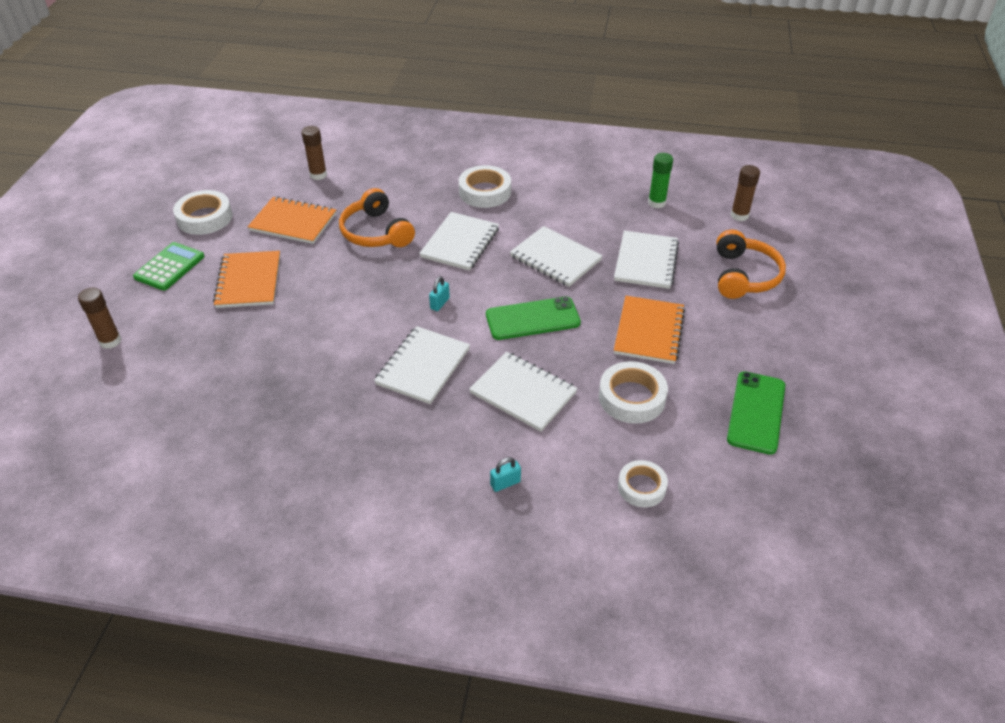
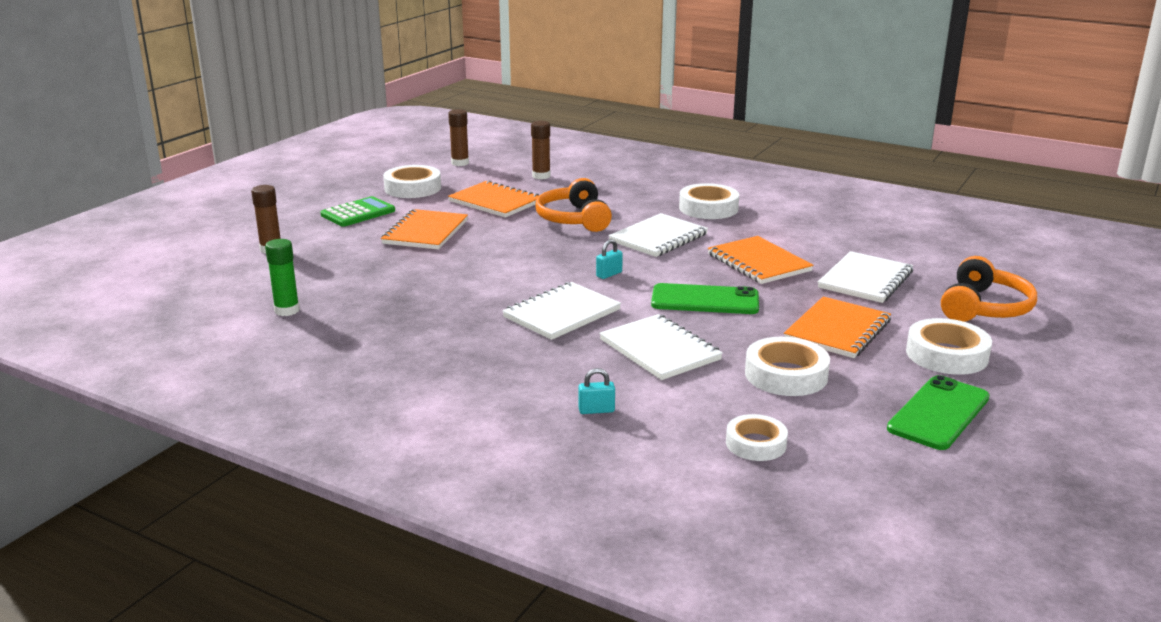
camera: 20 degrees right, 20 degrees down
white notebook [510,226,603,287] -> orange notebook [708,236,814,284]
green glue stick [648,153,673,208] -> green glue stick moved to [265,239,300,316]
brown glue stick [731,165,760,221] -> brown glue stick moved to [448,109,469,166]
none -> white tape [906,318,992,375]

